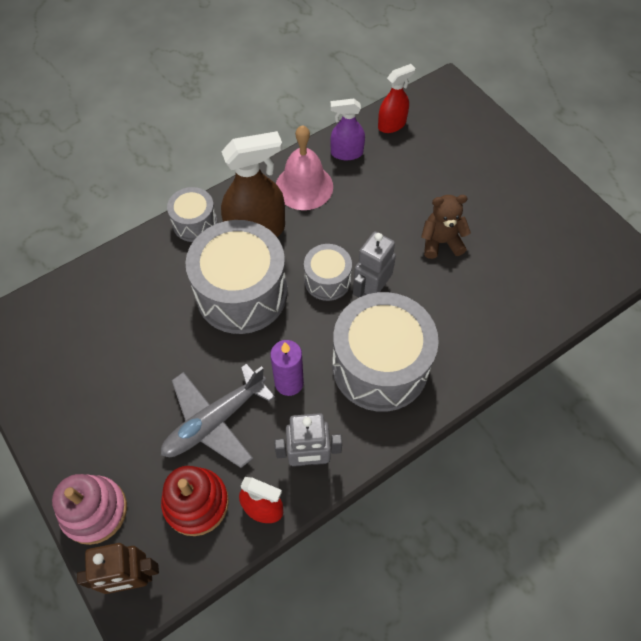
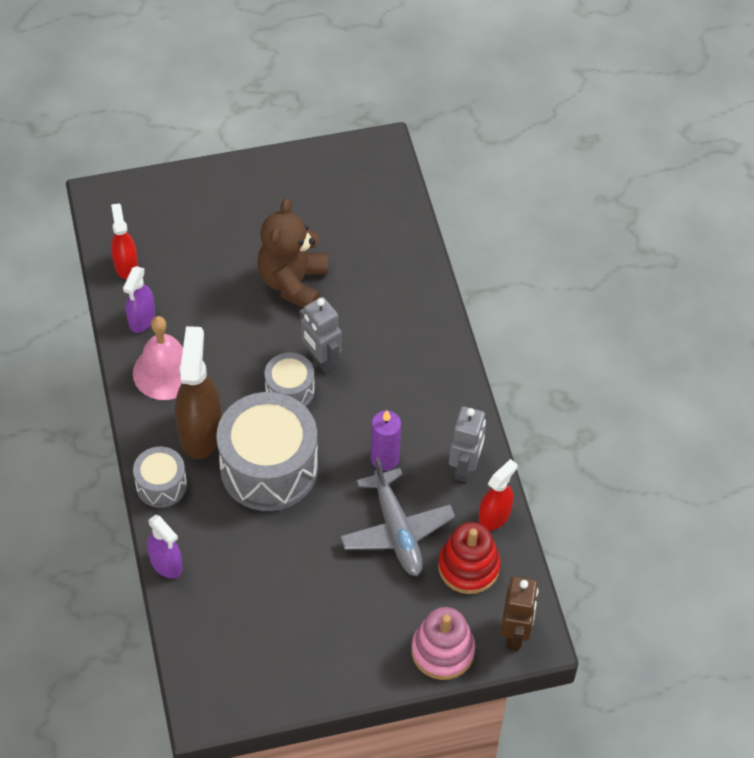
camera: 70 degrees left, 5 degrees down
grey drum [332,292,439,412] -> none
brown teddy bear [421,195,471,259] -> brown teddy bear [257,198,328,308], size x1.55
none -> purple spray bottle [147,515,183,578]

